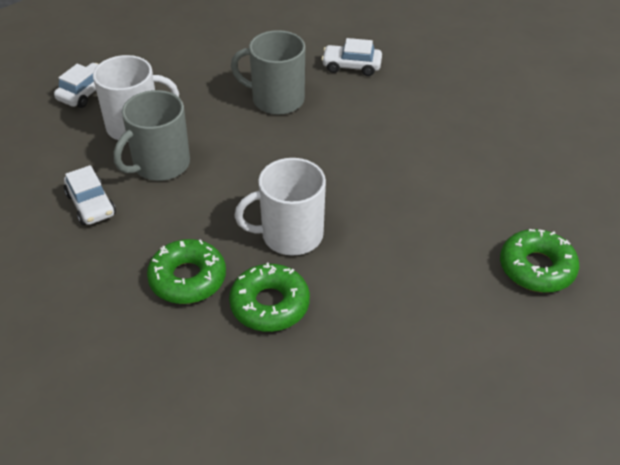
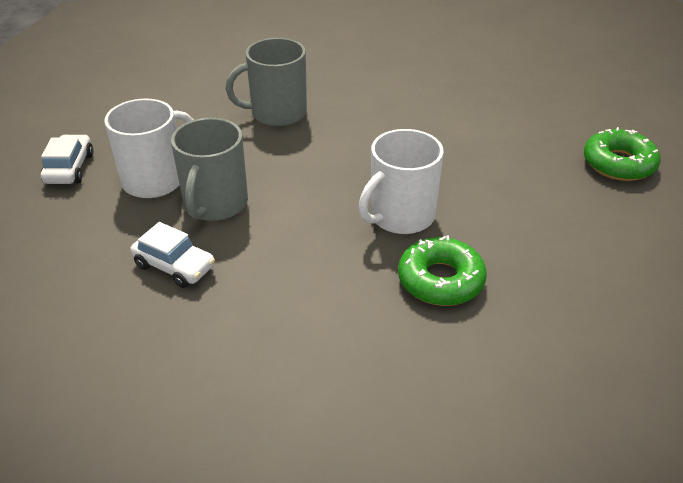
camera: 30 degrees left, 5 degrees down
green donut [147,239,226,304] -> none
white car [321,38,382,76] -> none

